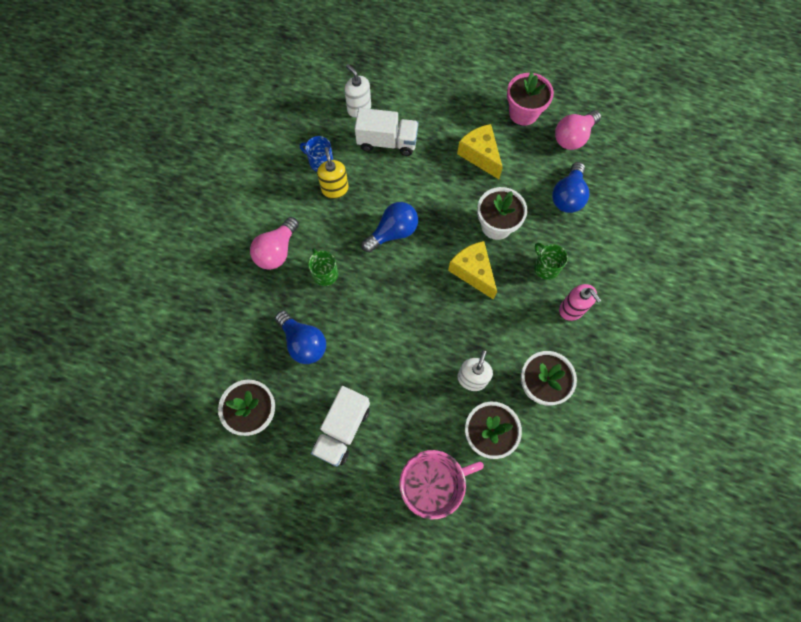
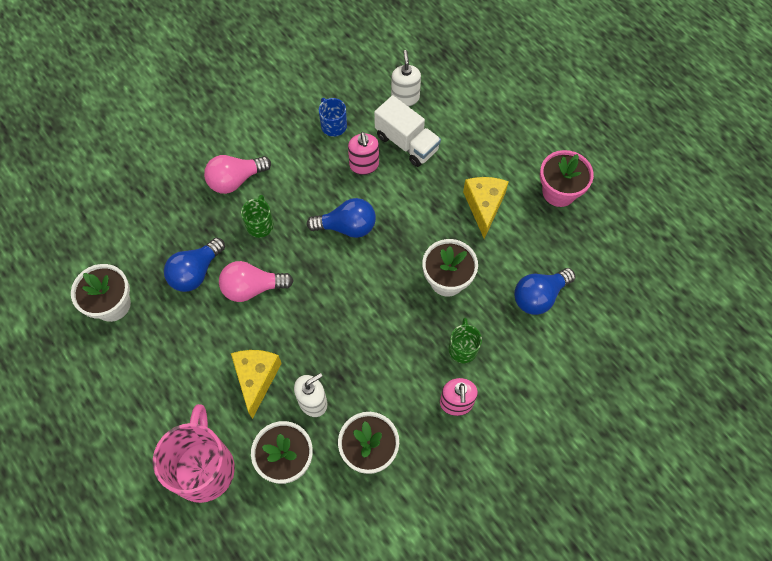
camera: 35 degrees right, 5 degrees down
blue light bulb [275,311,326,364] -> blue light bulb turned 45 degrees clockwise [164,237,225,292]
white truck [311,386,370,467] -> none
yellow soap dispenser [317,147,349,199] -> none
pink mug [400,450,484,519] -> pink mug turned 105 degrees counterclockwise [153,404,235,503]
yellow cheese [448,241,497,300] -> yellow cheese moved to [231,350,282,419]
pink light bulb [555,110,601,150] -> pink light bulb moved to [219,261,294,302]
none -> pink soap dispenser [348,132,379,175]

